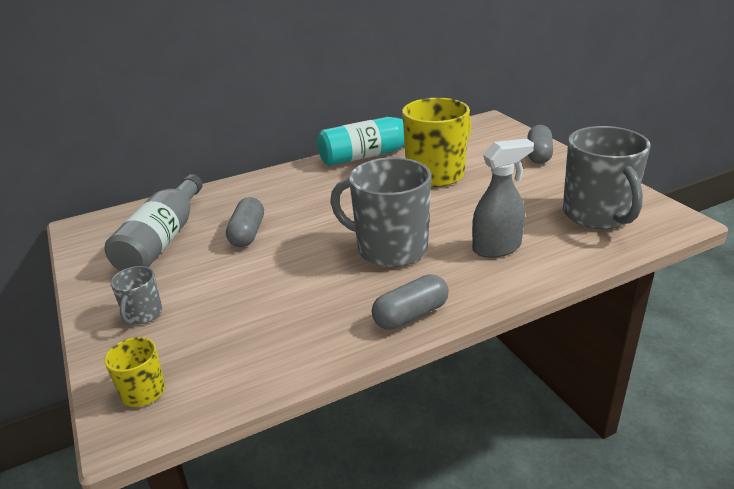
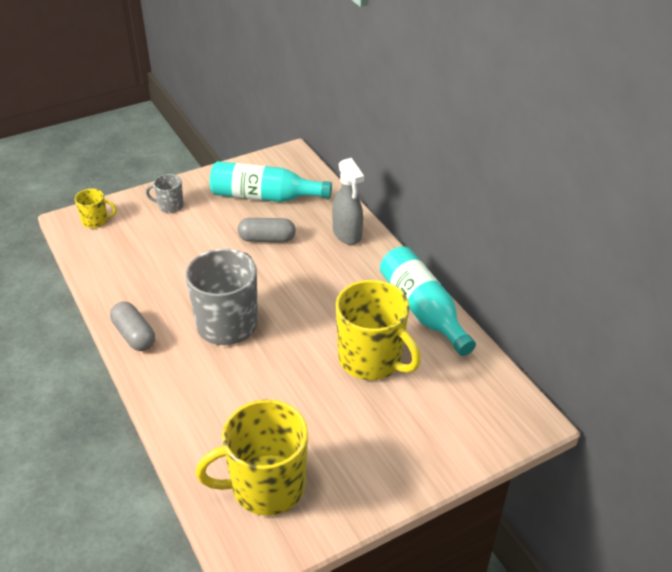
camera: 85 degrees right, 10 degrees up
grey bottle [104,174,203,271] -> turquoise bottle [210,161,332,202]
grey spray bottle [472,138,534,258] -> grey spray bottle moved to [332,158,364,245]
grey capsule [527,125,553,164] -> none
grey mug [563,126,650,229] -> yellow mug [196,399,308,516]

